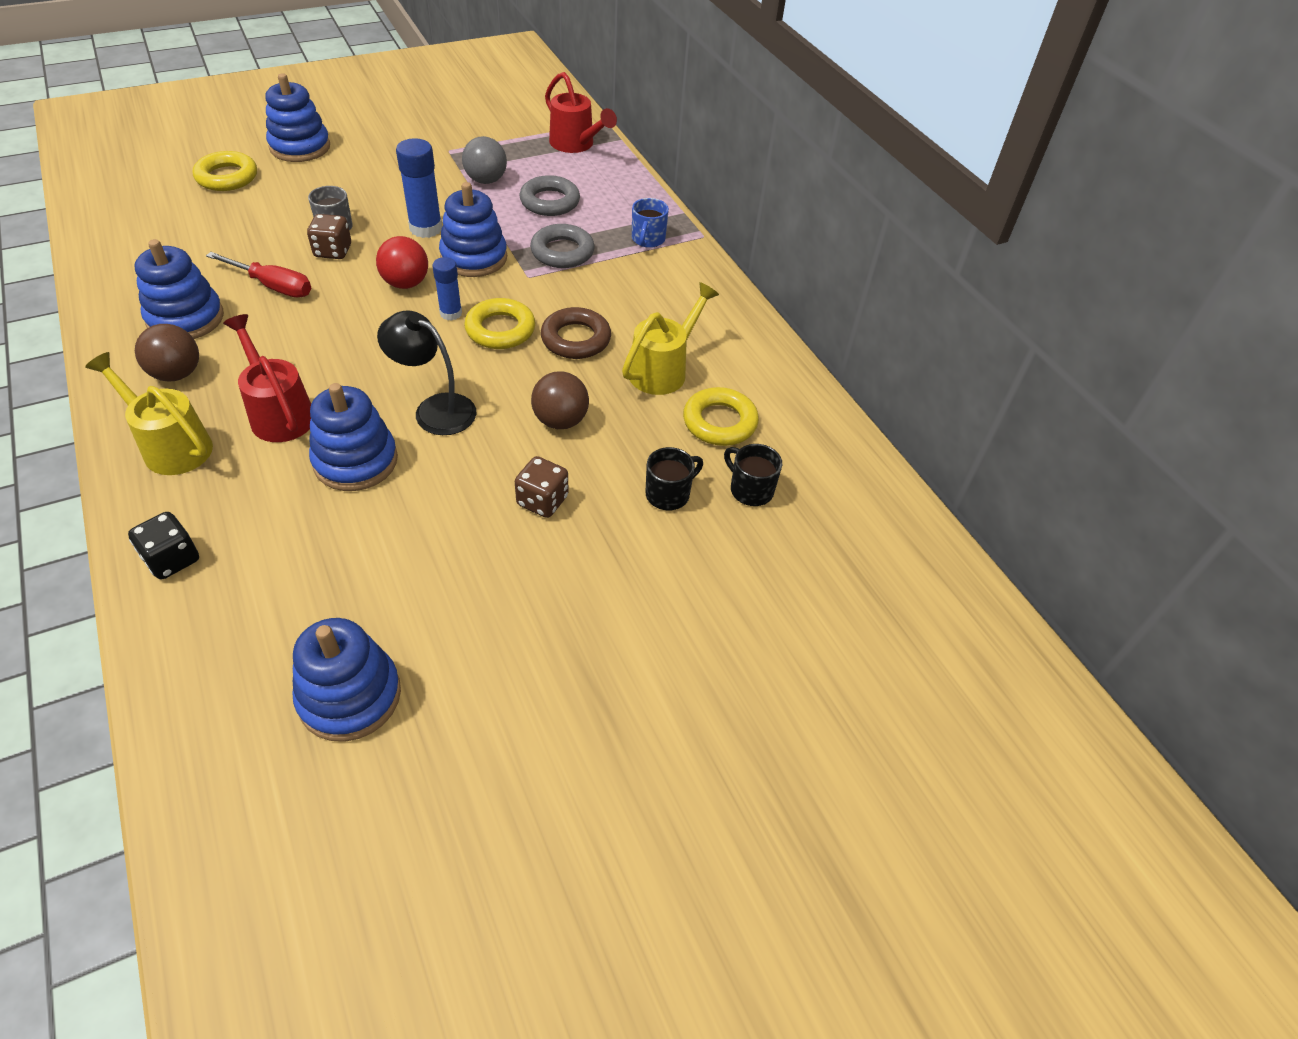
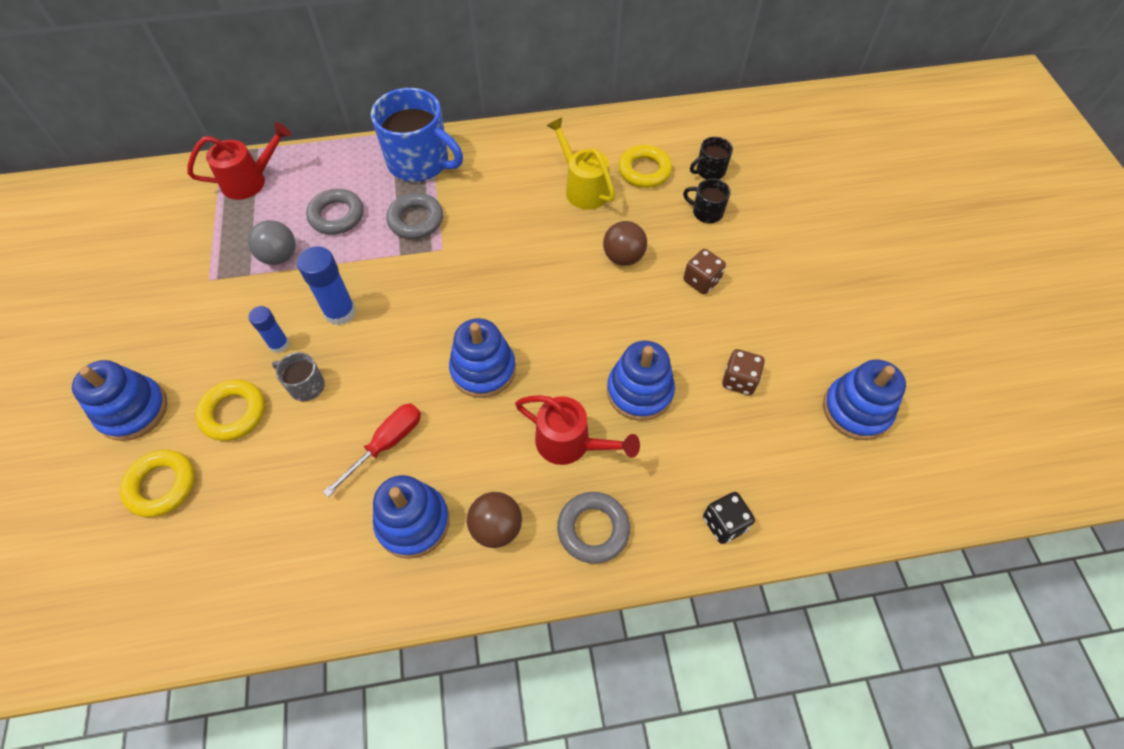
camera: 70 degrees left, 10 degrees up
yellow watering can [85,352,213,475] -> grey ring [557,492,630,564]
red watering can [223,314,311,442] -> red watering can turned 135 degrees counterclockwise [515,395,640,465]
brown dice [307,214,351,259] -> brown dice moved to [722,349,765,395]
red ball [376,236,428,289] -> none
black lamp [377,310,477,435] -> none
blue glue stick [432,257,462,321] -> blue glue stick moved to [249,306,289,353]
blue stacking toy [439,182,507,277] -> blue stacking toy moved to [449,318,516,398]
yellow ring [464,298,535,349] -> yellow ring moved to [195,379,265,441]
brown ring [541,307,611,359] -> none
blue mug [632,198,669,248] -> blue mug [371,88,463,182], size x2.11
black mug [645,447,703,510] -> black mug turned 45 degrees counterclockwise [683,179,731,223]

